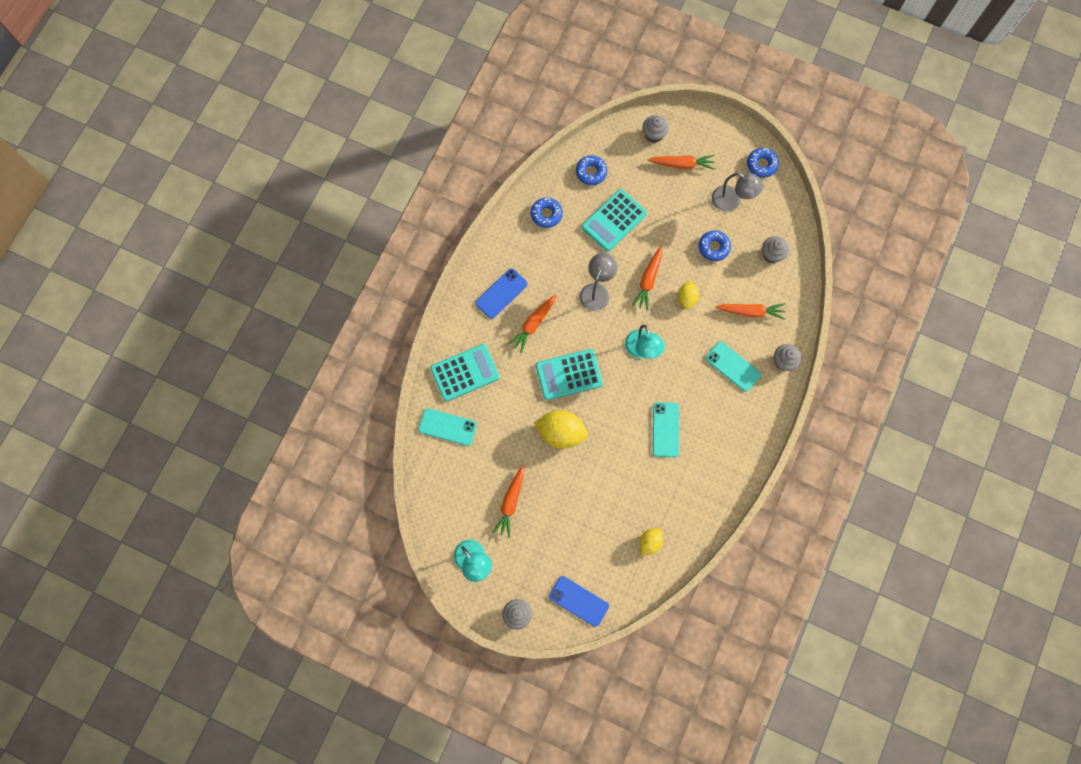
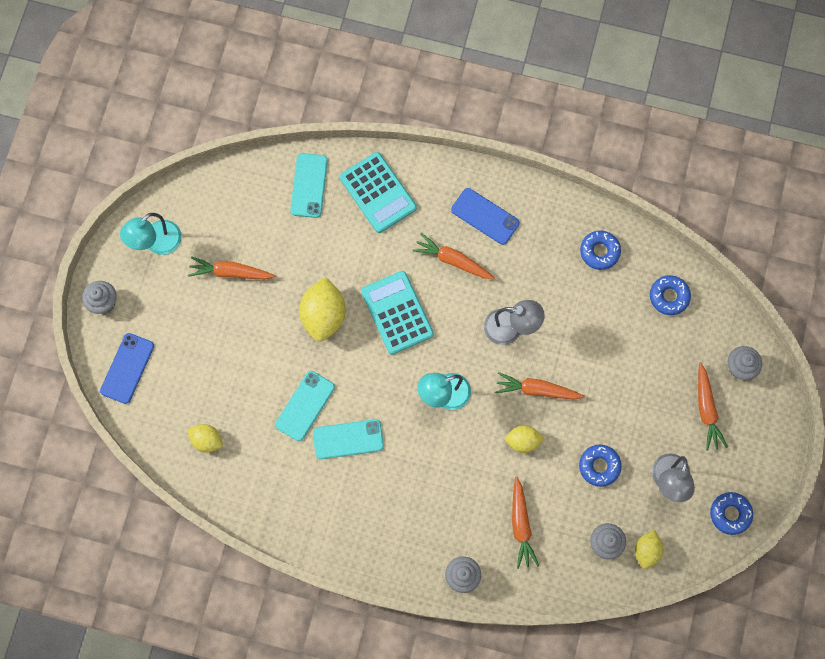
camera: 80 degrees right, 0 degrees up
turquoise calculator [582,189,647,252] -> none
turquoise phone [705,341,761,392] -> turquoise phone moved to [275,371,335,441]
none -> yellow lemon [635,530,663,569]

